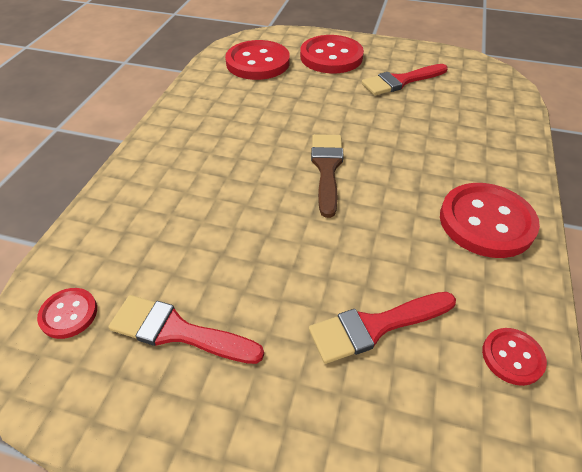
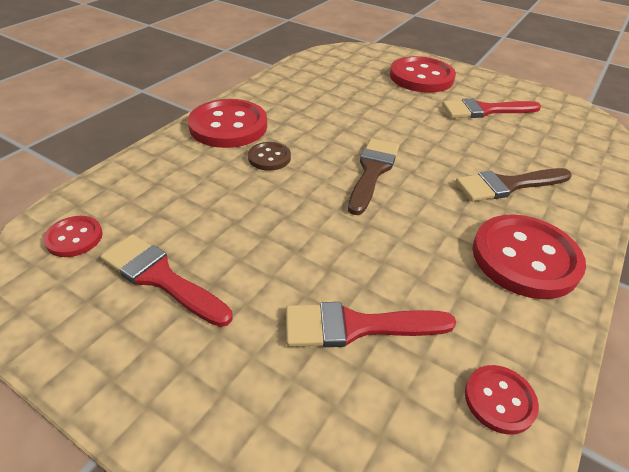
camera: 15 degrees right, 5 degrees down
red button [225,40,290,80] -> red button moved to [188,99,267,148]
none -> brown button [248,142,291,171]
none -> brown brush [456,168,572,201]

